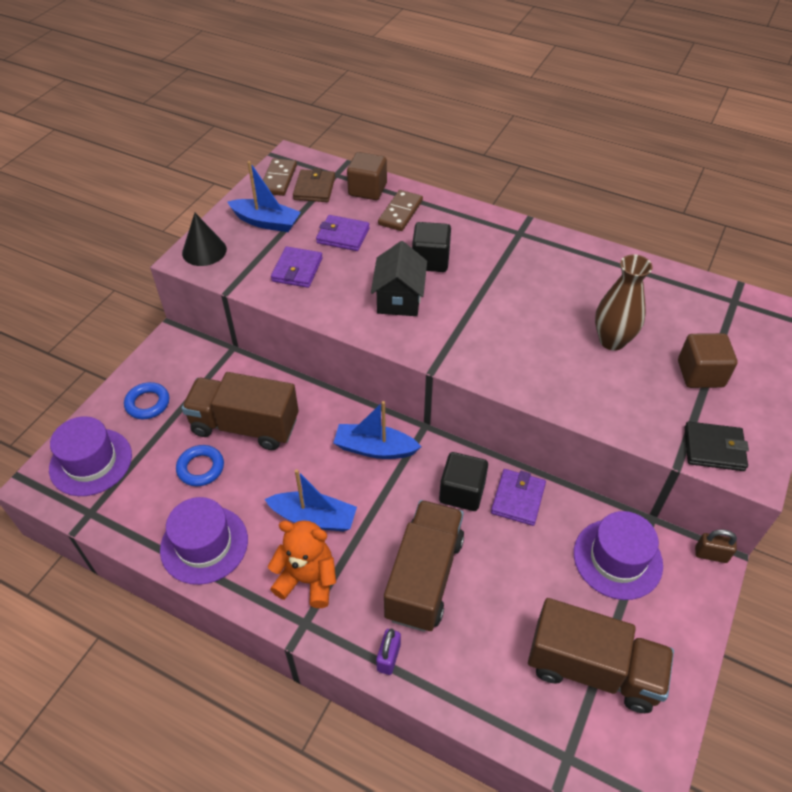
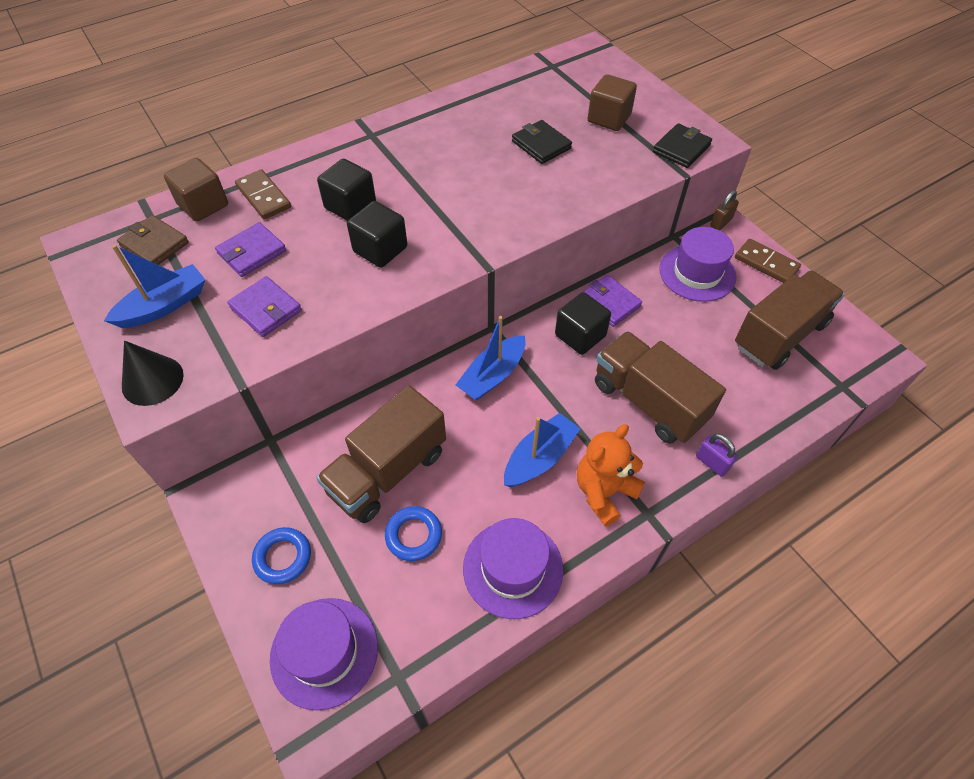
camera: 60 degrees left, 5 degrees up
brown domino [263,158,297,196] -> brown domino moved to [735,239,801,283]
black house [371,241,427,316] -> black cube [347,201,407,268]
brown vase [595,254,653,351] -> black wallet [512,120,572,164]

